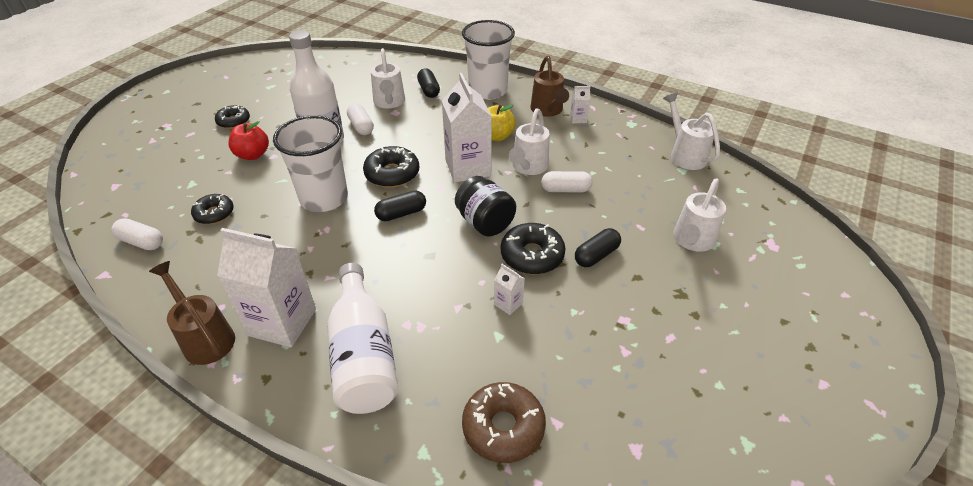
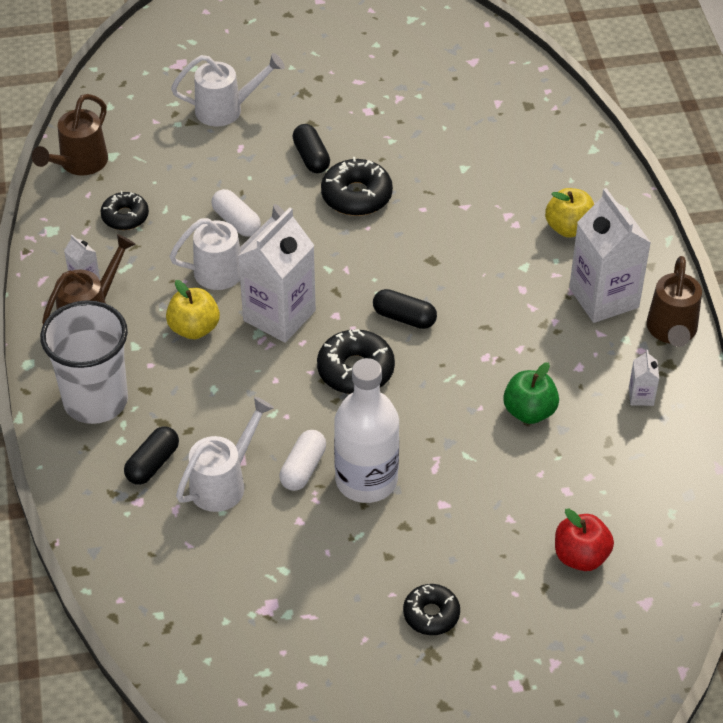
camera: 130 degrees left, 5 degrees up
white capsule [111,218,163,250] -> none
black donut [191,194,234,224] -> black donut moved to [100,191,149,230]
red apple [228,121,269,160] -> red apple moved to [555,509,614,571]
white cup [273,115,348,212] -> none
white bottle [327,263,398,414] -> yellow apple [545,188,594,237]
black jar [455,176,516,237] -> none
brown donut [462,382,546,463] -> none
white carton [494,264,525,315] -> white carton moved to [629,350,659,406]
black capsule [575,228,621,267] -> black capsule turned 60 degrees clockwise [293,124,330,173]
white watering can [663,93,720,170] -> brown watering can [32,94,108,176]
none -> green apple [503,362,559,424]

